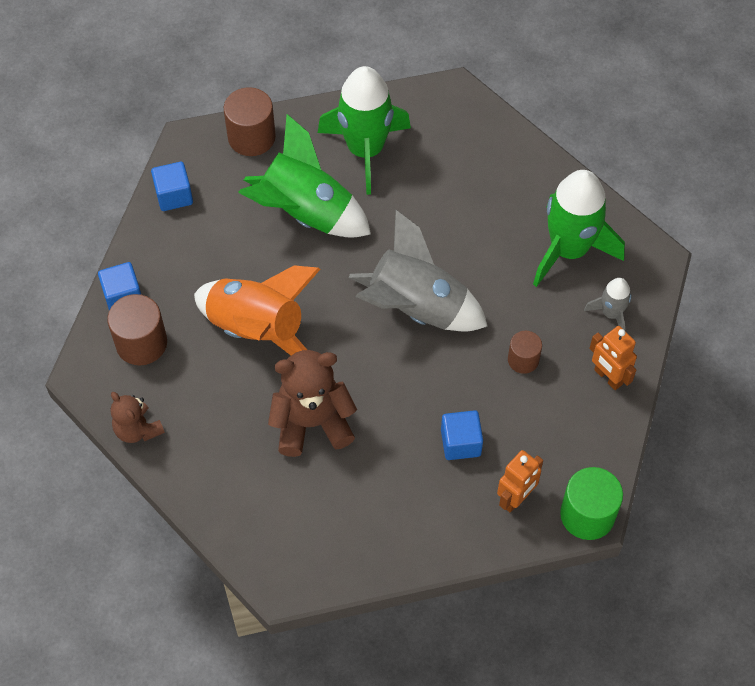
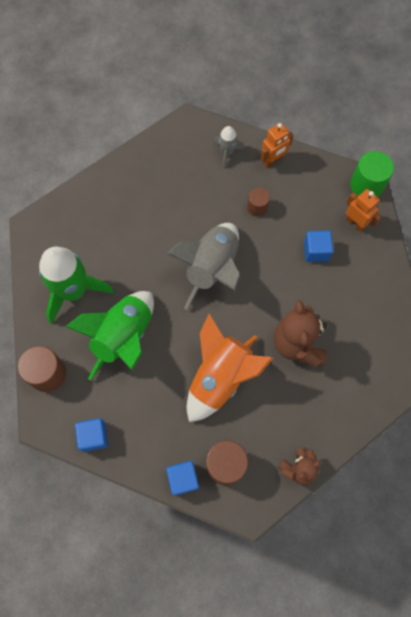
camera: 85 degrees left, 10 degrees up
green rocket [533,170,625,287] -> none

